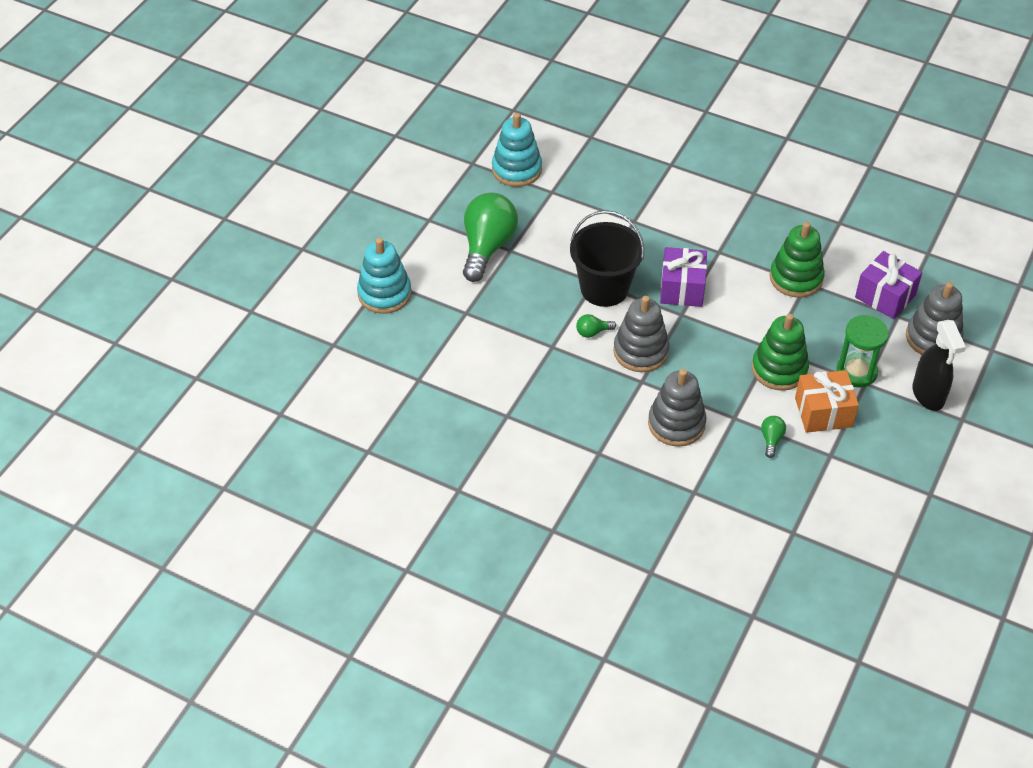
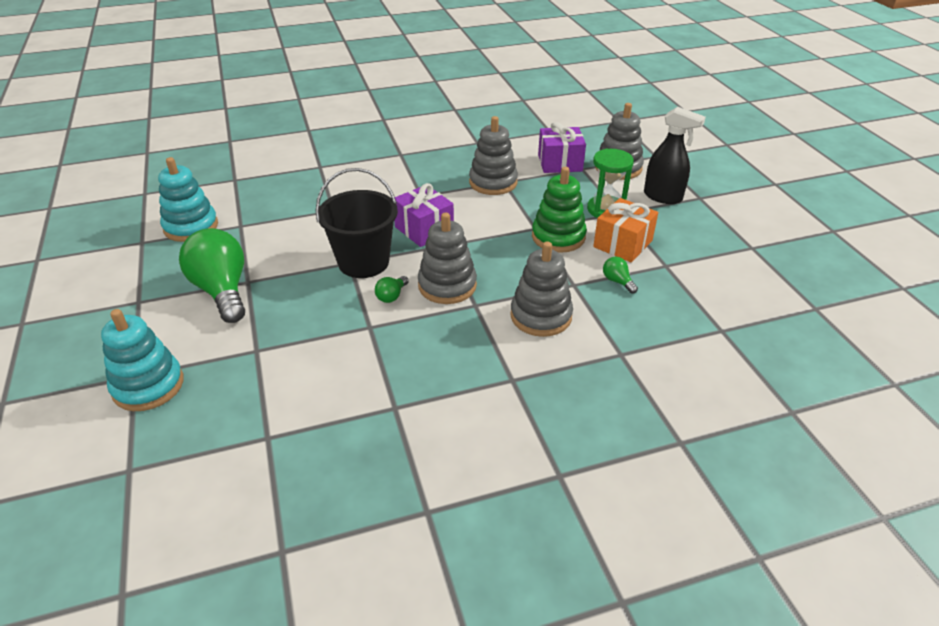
camera: 45 degrees left, 10 degrees down
green stacking toy [770,222,825,297] -> grey stacking toy [469,116,518,195]

